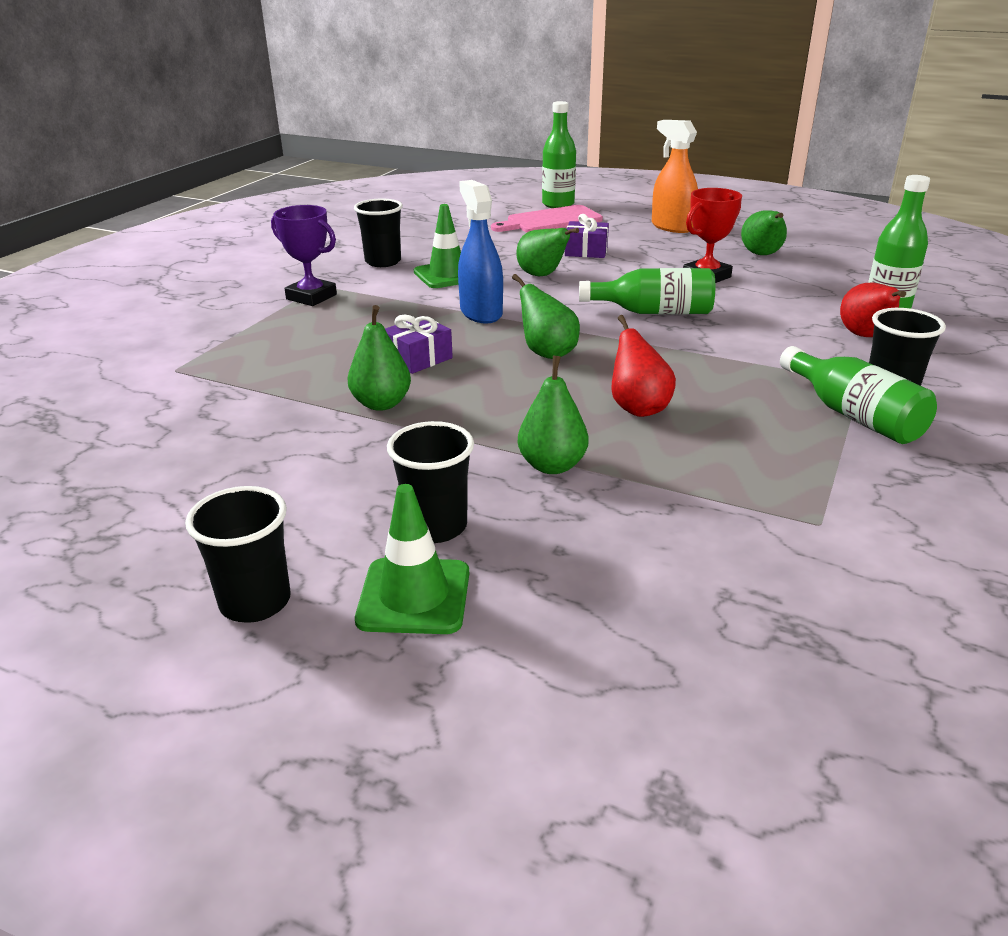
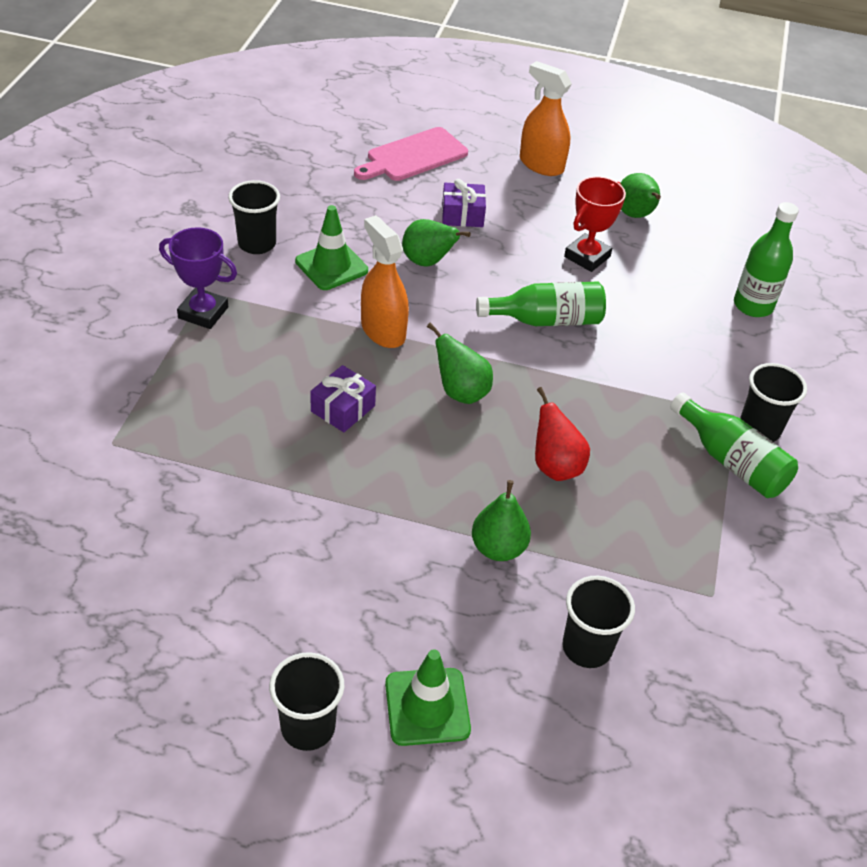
camera: 15 degrees left, 15 degrees up
green pear [347,305,411,411] -> none
black cup [387,421,474,543] -> black cup moved to [562,576,635,668]
blue spray bottle [458,180,503,323] -> orange spray bottle [361,215,409,348]
green bottle [542,101,576,208] -> none
red pear [840,283,906,337] -> none

